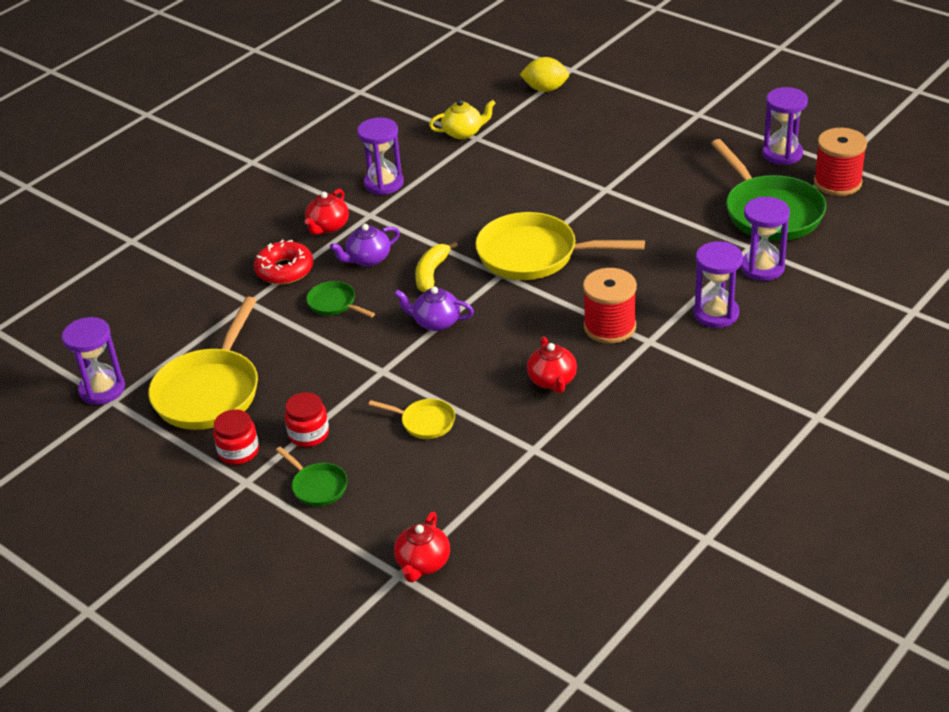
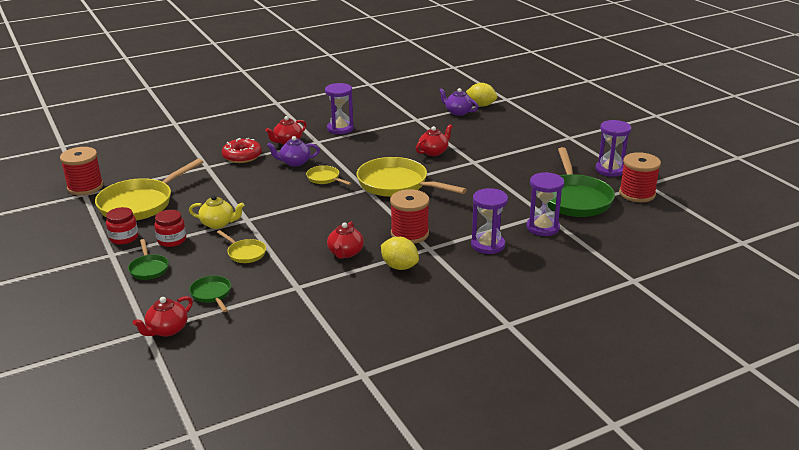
camera: 20 degrees right, 10 degrees down
purple hourglass [62,317,125,405] -> red spool [60,147,103,195]
green pan [306,281,375,317] -> green pan moved to [189,276,231,312]
purple teapot [394,287,474,331] -> purple teapot moved to [439,88,478,116]
yellow banana [415,242,458,292] -> yellow pan [306,165,351,185]
yellow teapot [429,99,496,139] -> yellow teapot moved to [189,195,245,229]
none -> yellow lemon [381,237,419,270]
none -> red teapot [416,124,453,156]

